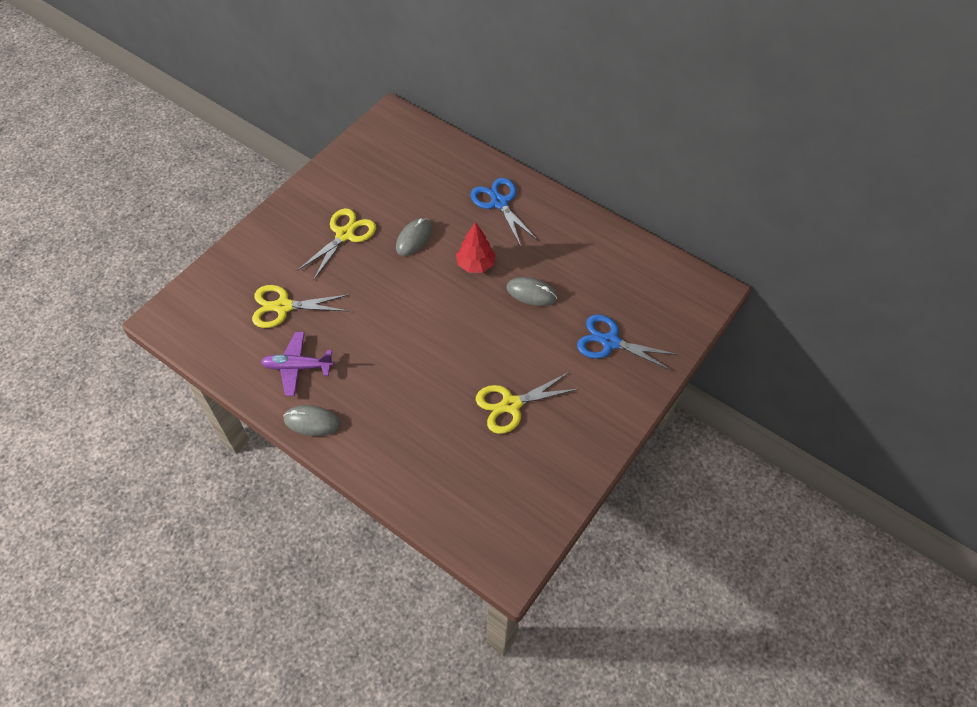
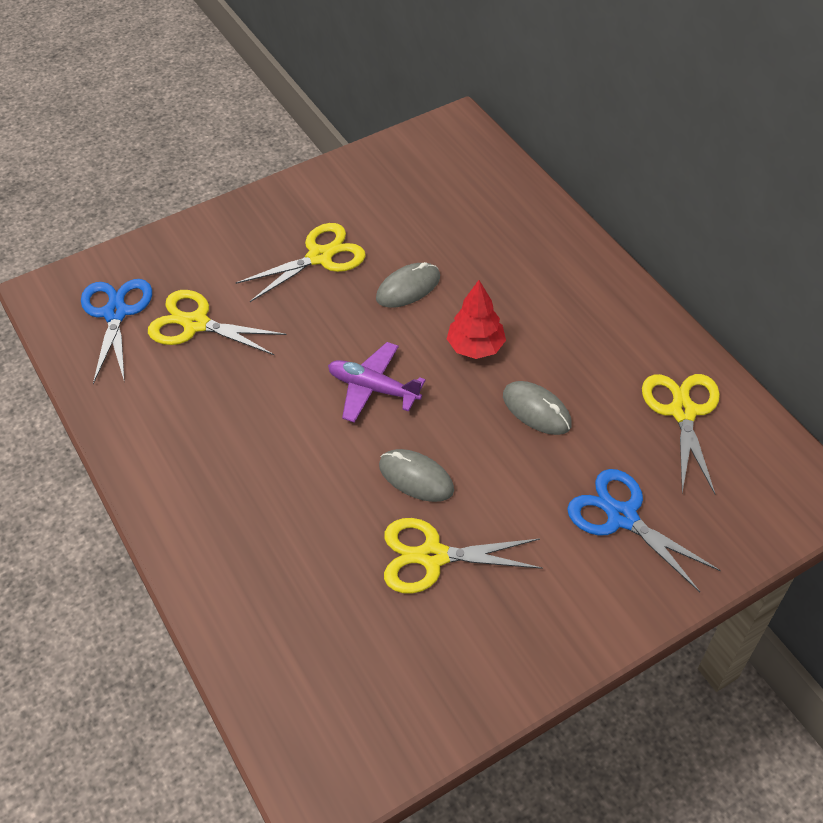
camera: 25 degrees right, 5 degrees down
purple plane [261,332,334,396] -> purple plane moved to [328,342,426,423]
grey mouse [283,405,340,436] -> grey mouse moved to [379,449,454,502]
blue scissors [470,178,538,247] -> blue scissors moved to [81,279,152,384]
none -> yellow scissors [642,374,720,494]

